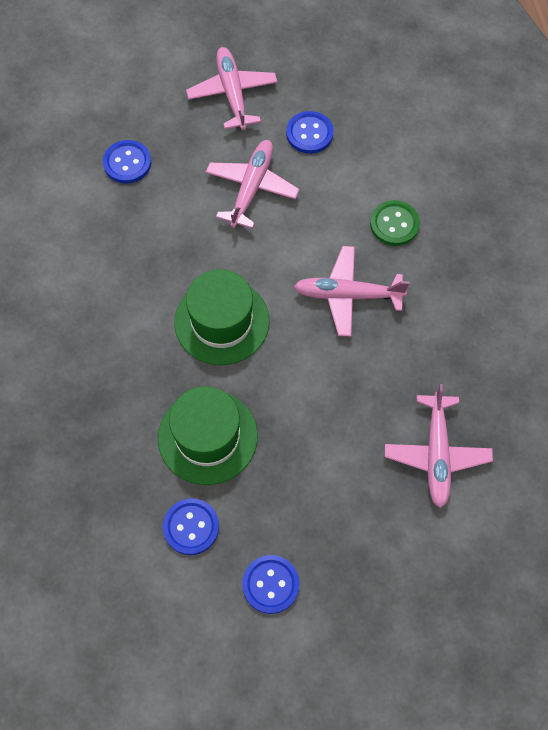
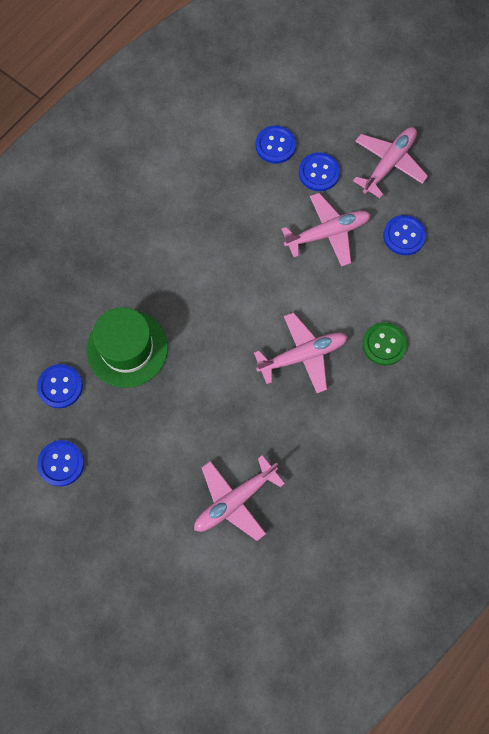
camera: 50 degrees right, 5 degrees up
green hat [174,269,269,365] -> none
pink plane [294,246,409,337] -> pink plane turned 105 degrees clockwise [254,312,348,393]
none -> blue button [299,152,340,191]

